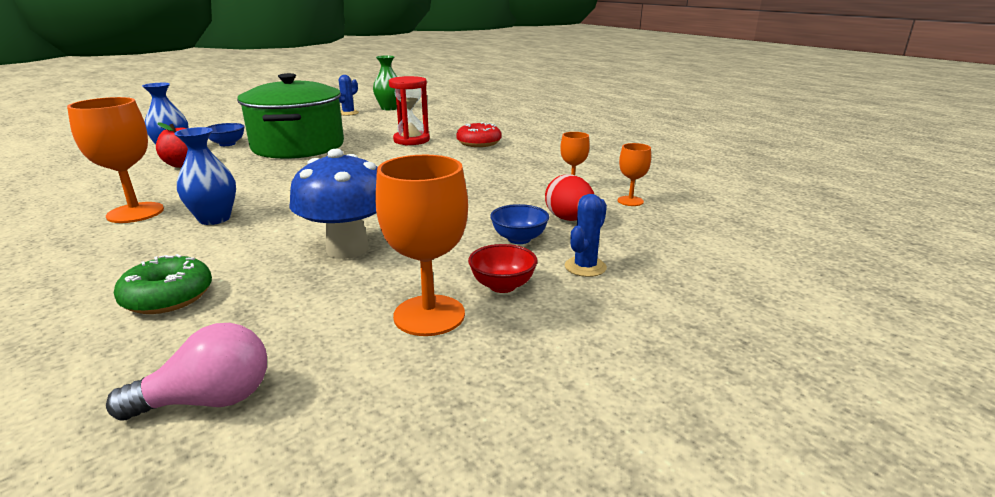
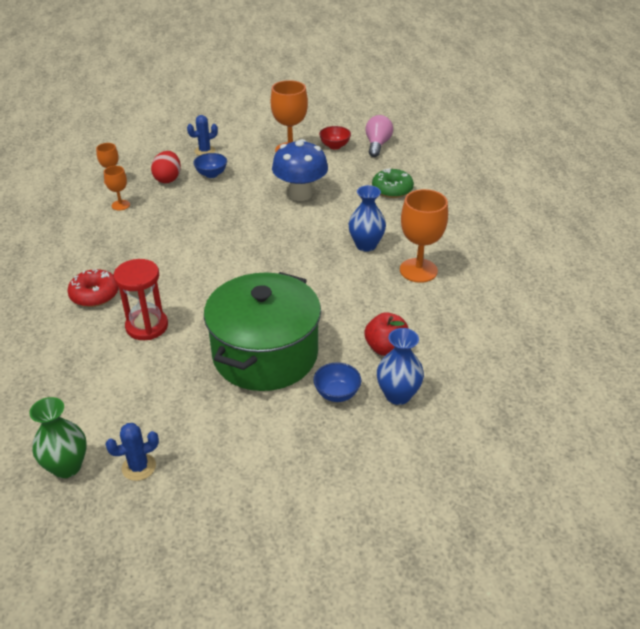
camera: 150 degrees left, 15 degrees up
pink light bulb [106,323,267,421] -> pink light bulb turned 90 degrees clockwise [365,115,393,157]
red bowl [468,244,538,293] -> red bowl moved to [319,126,351,150]

